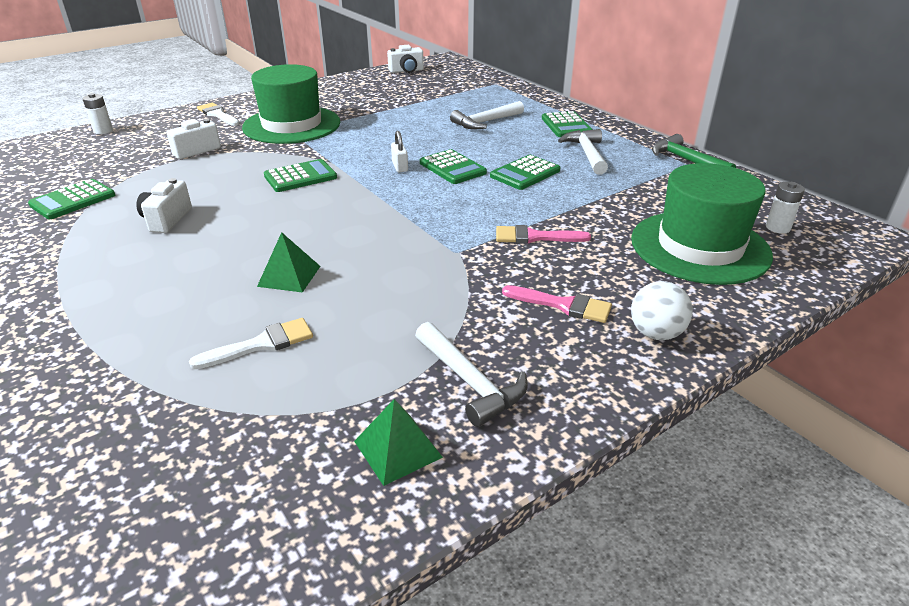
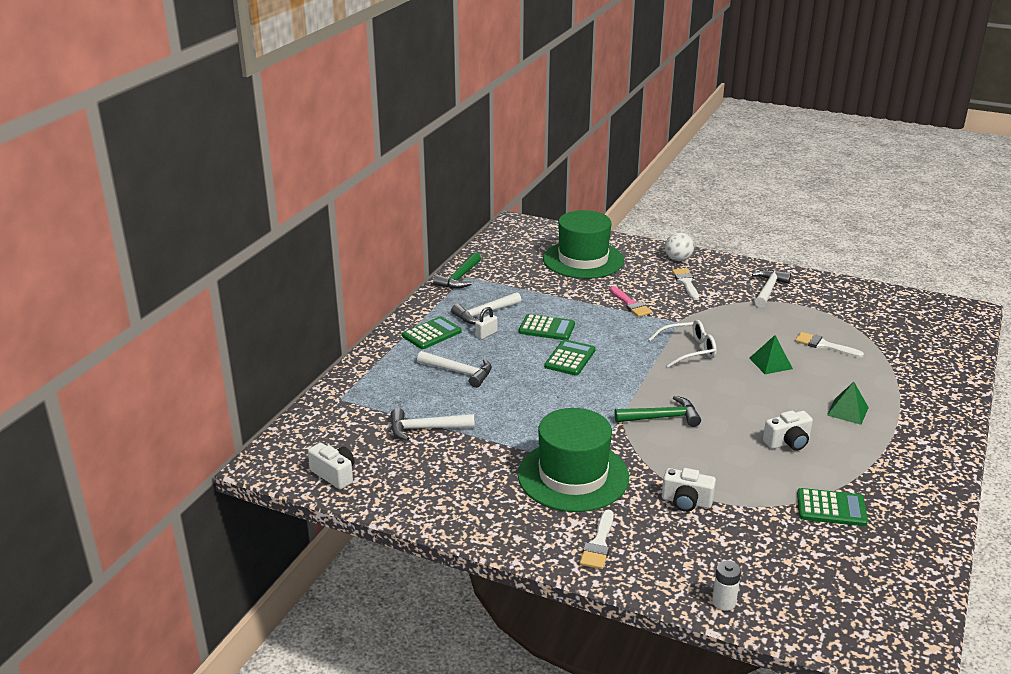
camera: 120 degrees left, 5 degrees down
green calculator [264,159,337,192] -> green hammer [614,396,701,427]
green pyramid [354,399,443,486] -> green pyramid moved to [827,382,869,425]
white padlock [391,131,408,172] -> white padlock moved to [475,307,497,339]
pink brush [502,285,612,323] -> white brush [672,268,699,300]
white battery [766,182,805,234] -> none
none -> white hammer [391,408,474,441]
none -> white glasses [648,320,717,368]

